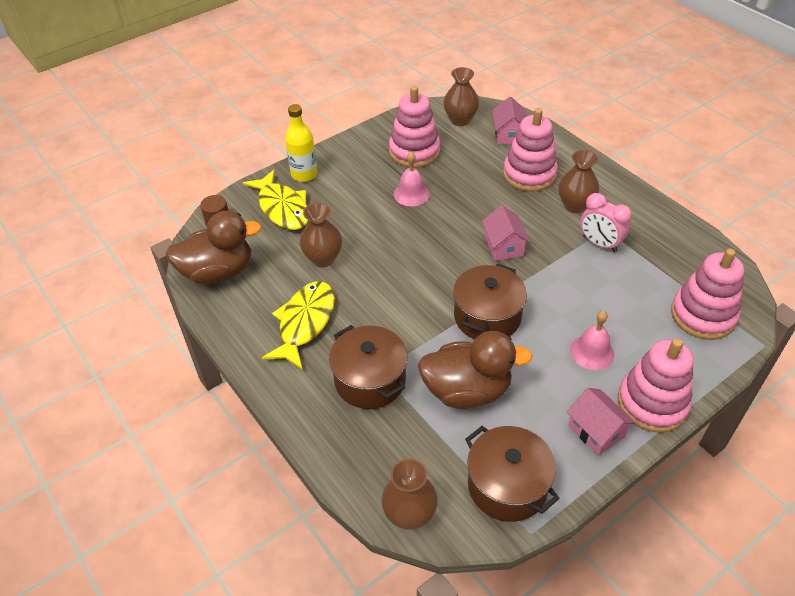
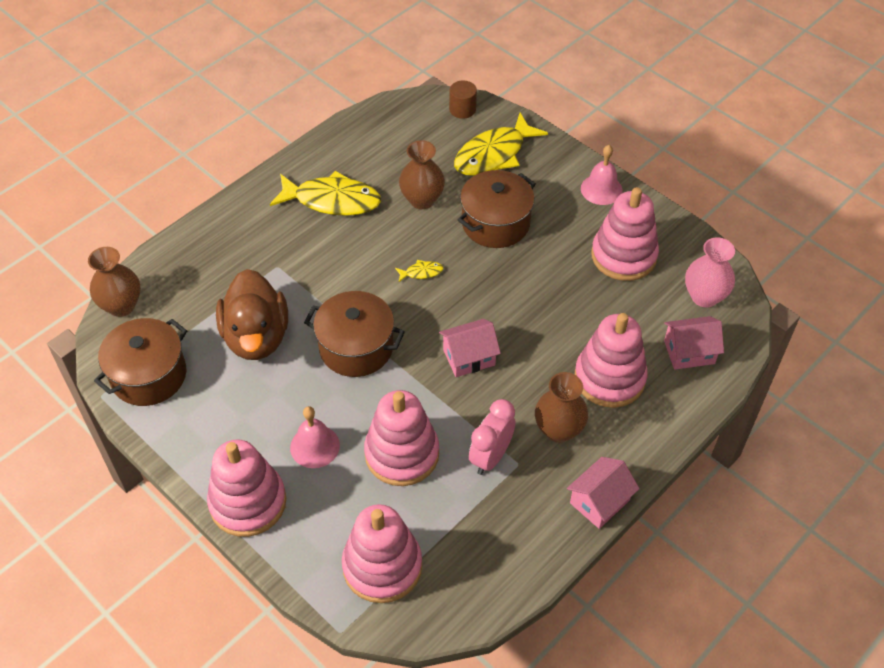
camera: 80 degrees right, 5 degrees up
brown duck [166,211,262,284] -> none
yellow bottle [285,104,317,182] -> none
brown pot [329,325,408,409] -> brown pot moved to [458,170,536,248]
pink bell [394,152,430,206] -> pink bell moved to [581,145,623,205]
brown vase [443,67,479,126] -> pink vase [685,237,735,307]
pink house [567,388,636,456] -> pink house moved to [567,457,640,529]
none -> pink stacking toy [364,390,439,486]
none -> yellow fish [395,260,443,283]

